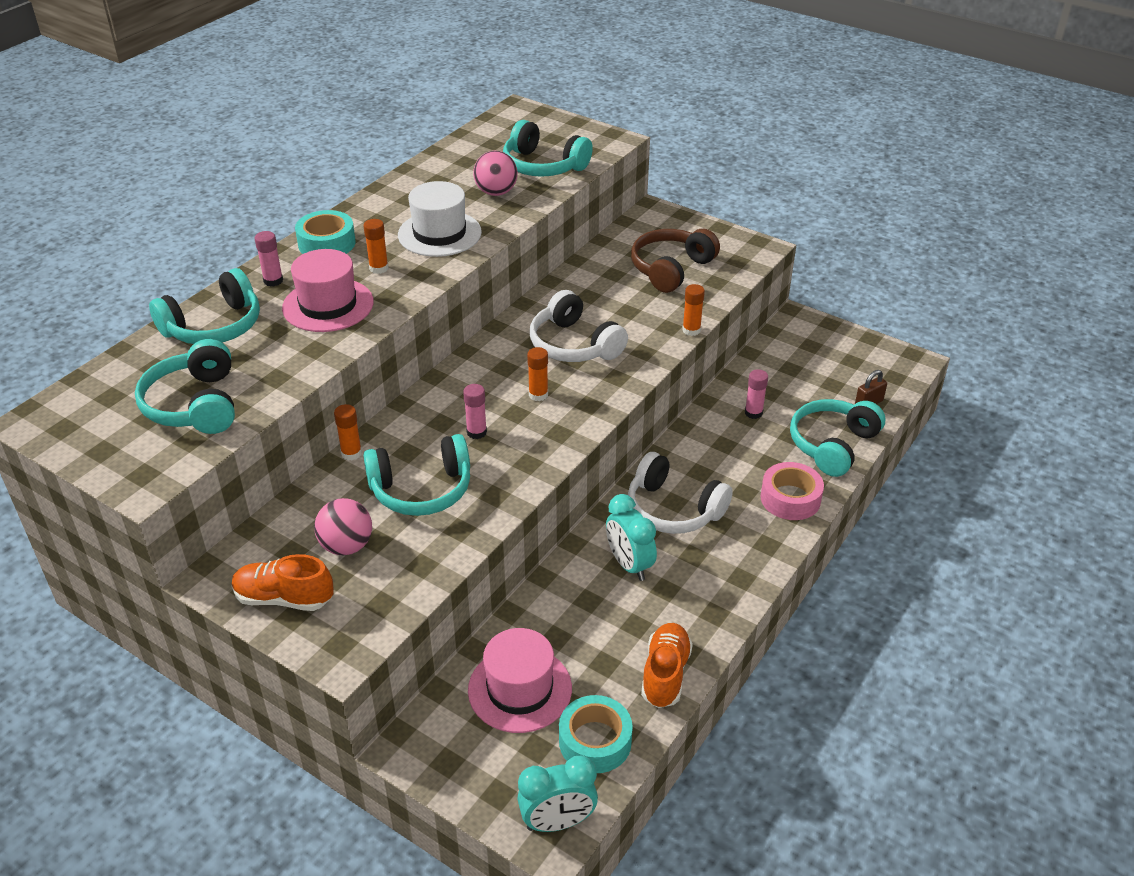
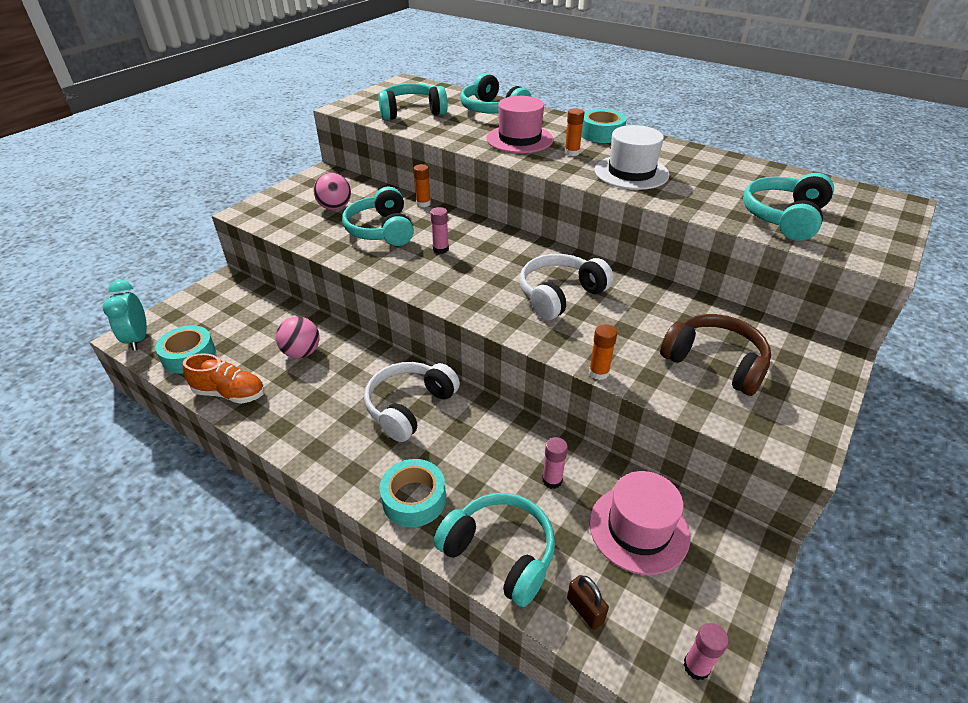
camera: 90 degrees right, 0 degrees up
orange shoe [232,554,334,611] -> none
pink glue stick [255,231,283,287] -> pink glue stick moved to [684,623,729,680]
pink hat [468,628,572,733] -> pink hat moved to [589,471,690,575]
pink ball [473,151,518,196] -> pink ball moved to [276,316,319,358]
orange glue stick [527,347,548,401] -> none
turquoise clock [606,494,657,581] -> none
pink tape [761,462,824,520] -> turquoise tape [380,459,446,527]

